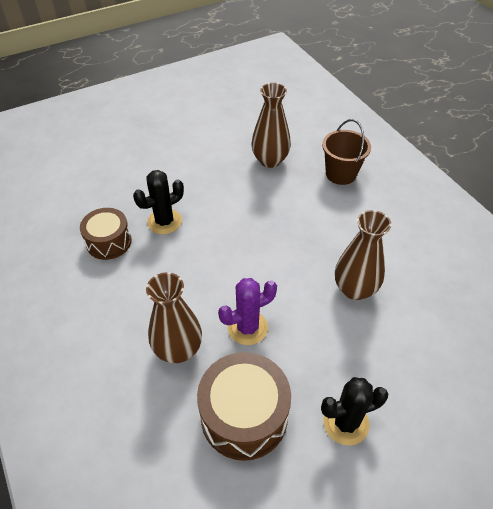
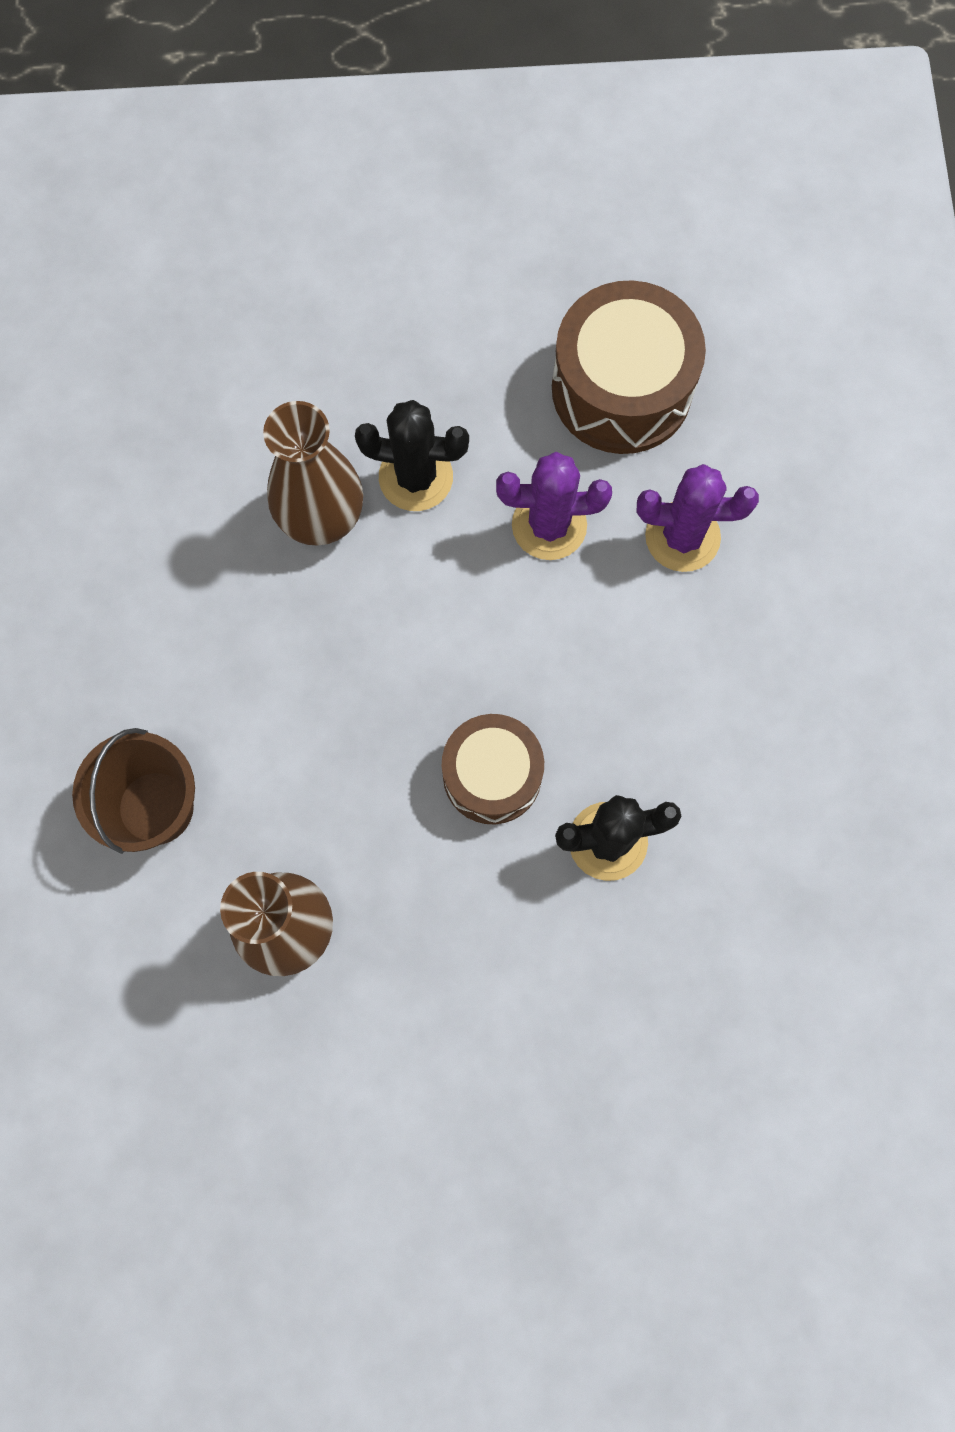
camera: 155 degrees left, 25 degrees up
brown drum [80,208,132,260] -> brown drum moved to [442,714,544,824]
brown vase [146,272,202,363] -> purple cactus [636,464,759,572]
black cactus [321,377,388,446] -> black cactus moved to [355,400,469,511]

